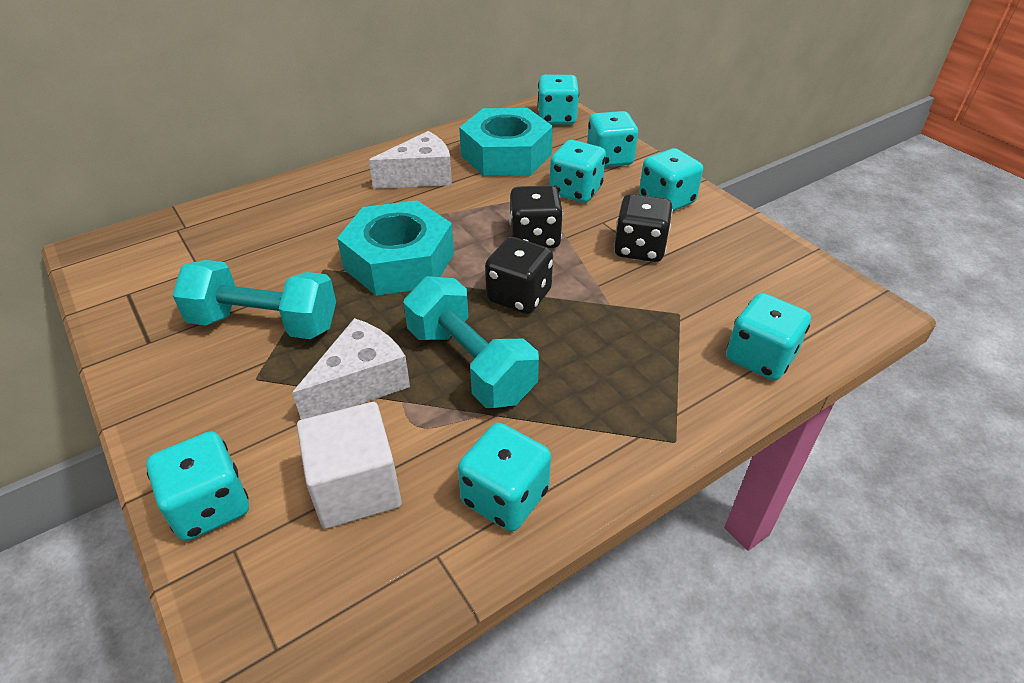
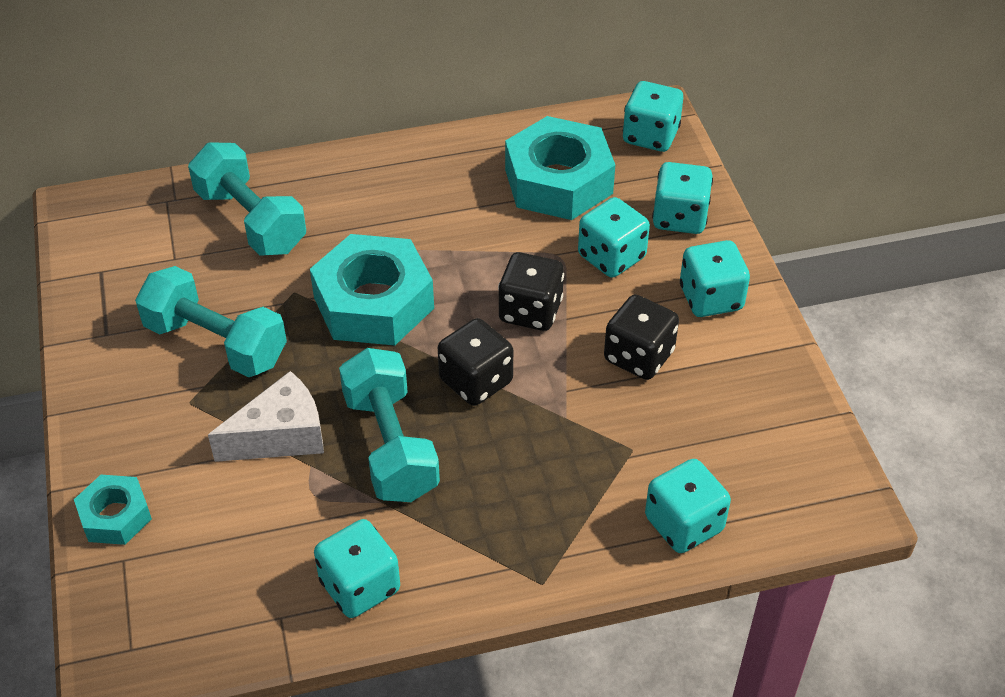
camera: 20 degrees right, 5 degrees up
turquoise dice [146,431,249,541] -> turquoise nut [74,475,152,545]
white cube [297,402,402,529] -> none
white cheese [369,131,452,189] -> none
none -> turquoise dumbbell [188,142,306,256]

